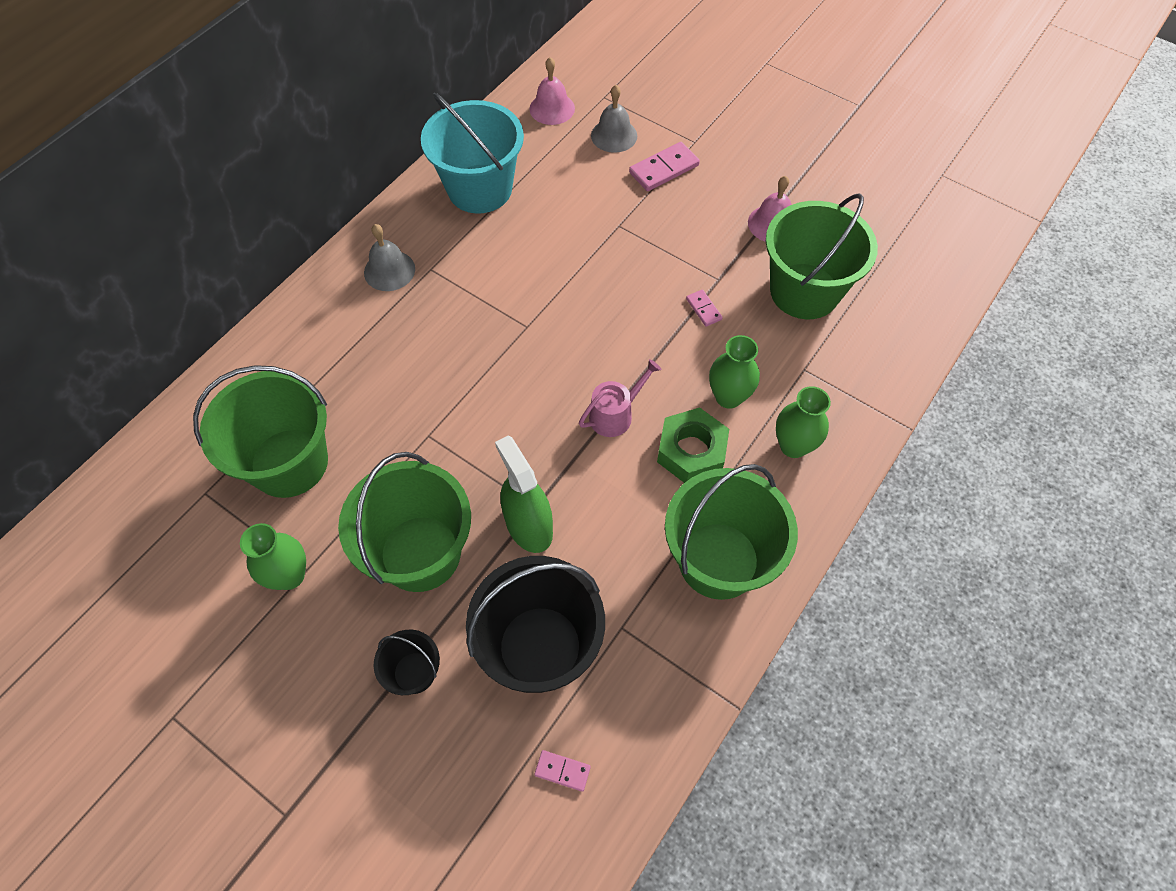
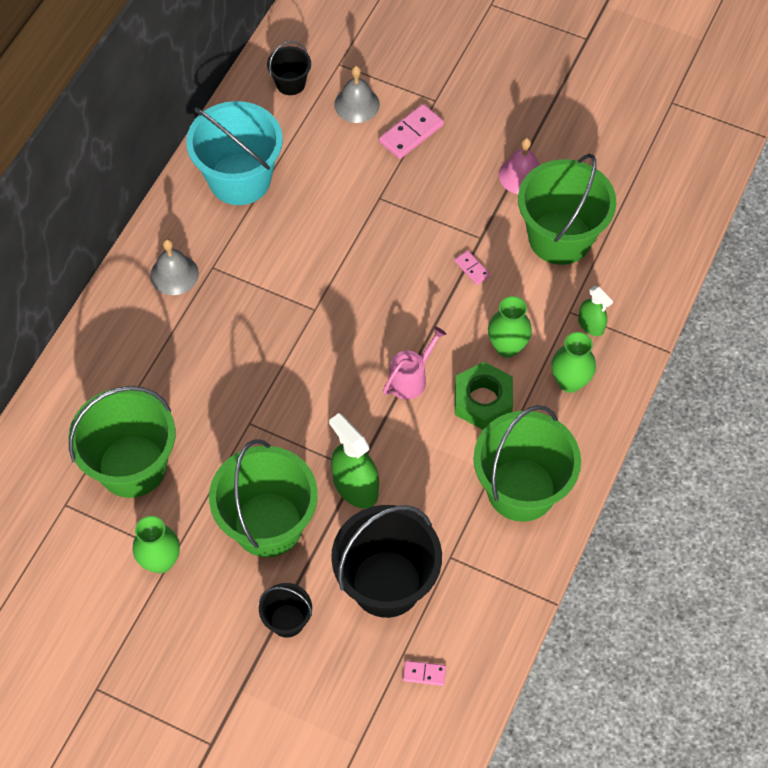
camera: 10 degrees left, 0 degrees up
pink bell [529,57,575,125] -> black bucket [267,41,311,95]
none -> green spray bottle [578,286,613,336]

